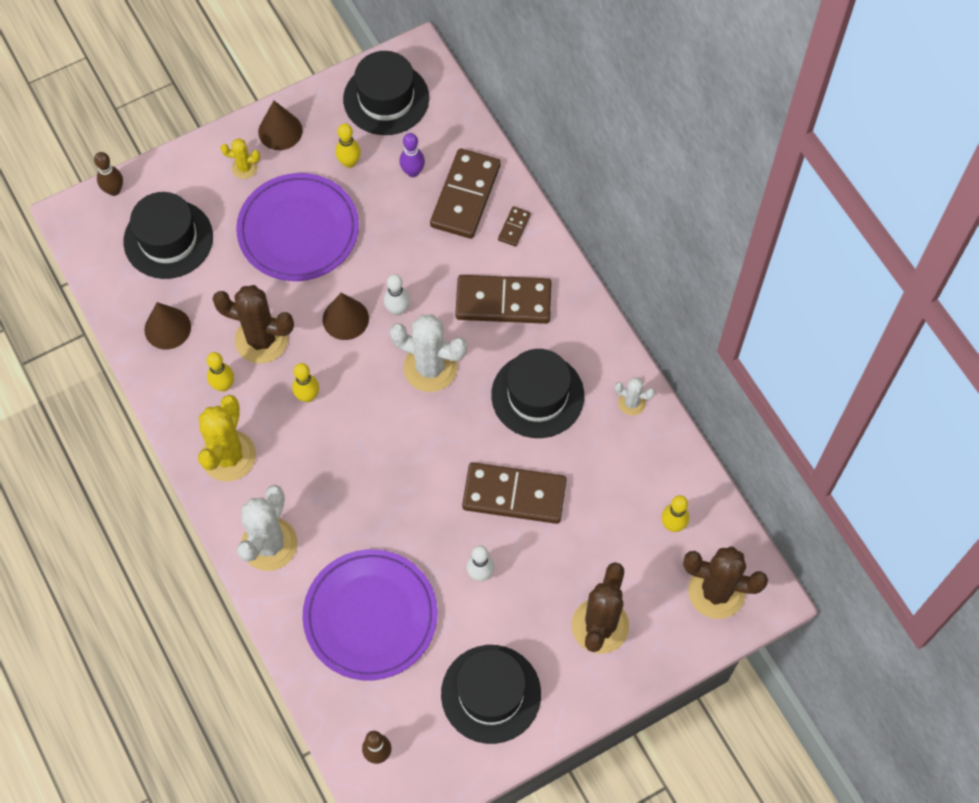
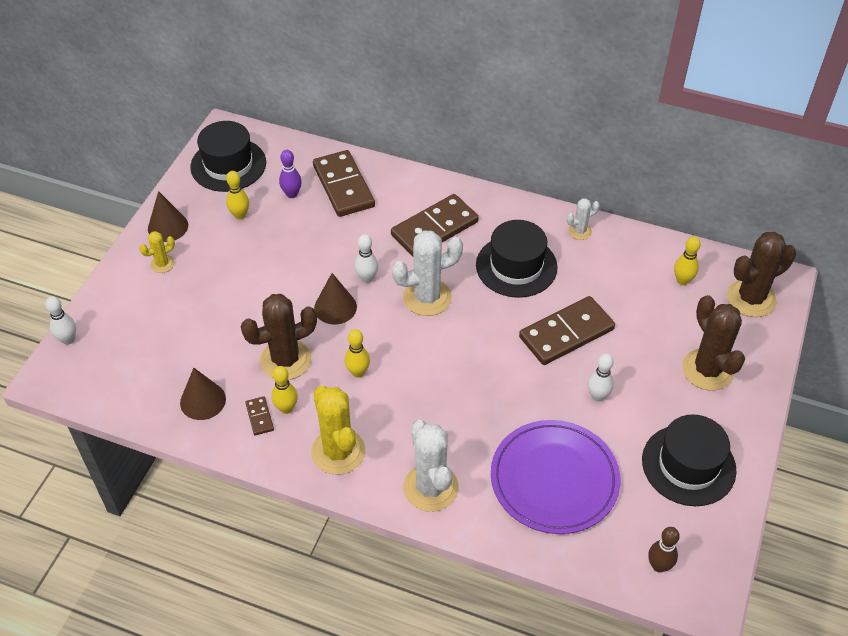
camera: 40 degrees left, 15 degrees down
brown bowling pin [94,152,123,196] -> white bowling pin [45,296,76,345]
black hat [123,192,213,279] -> none
purple plate [236,173,359,281] -> none
brown domino [498,206,531,247] -> brown domino moved to [245,396,274,435]

